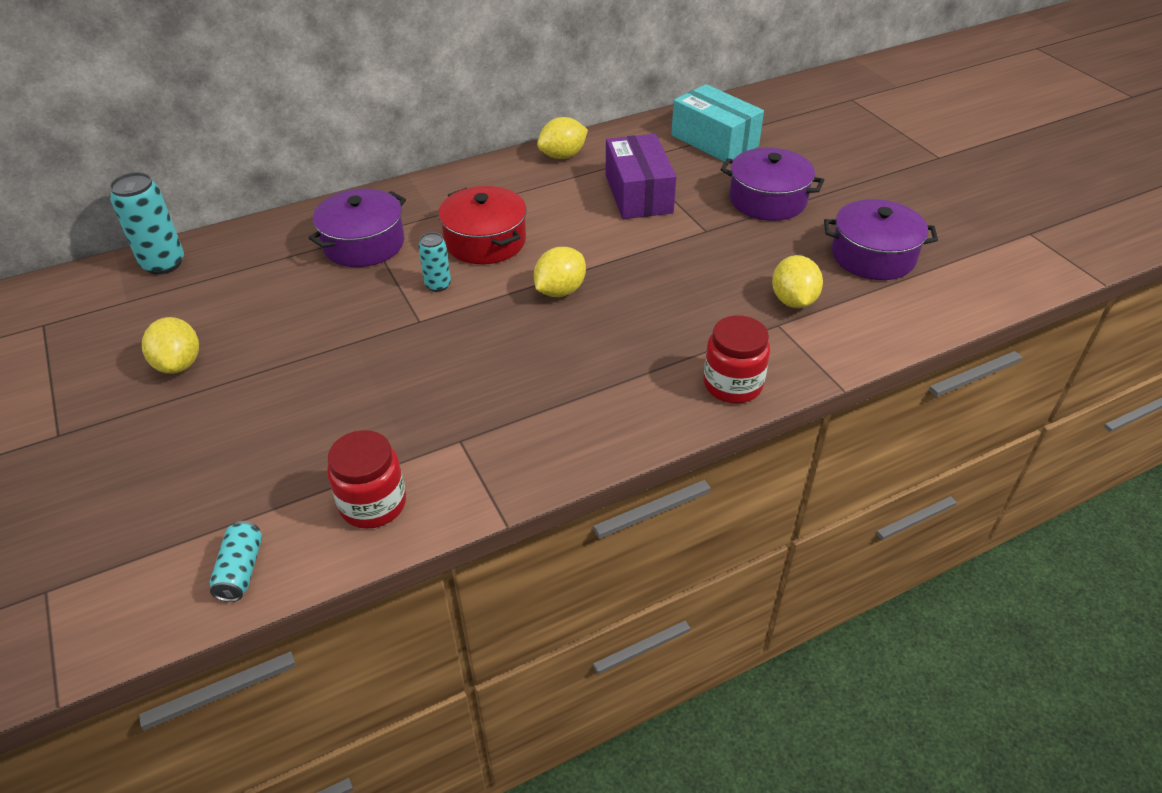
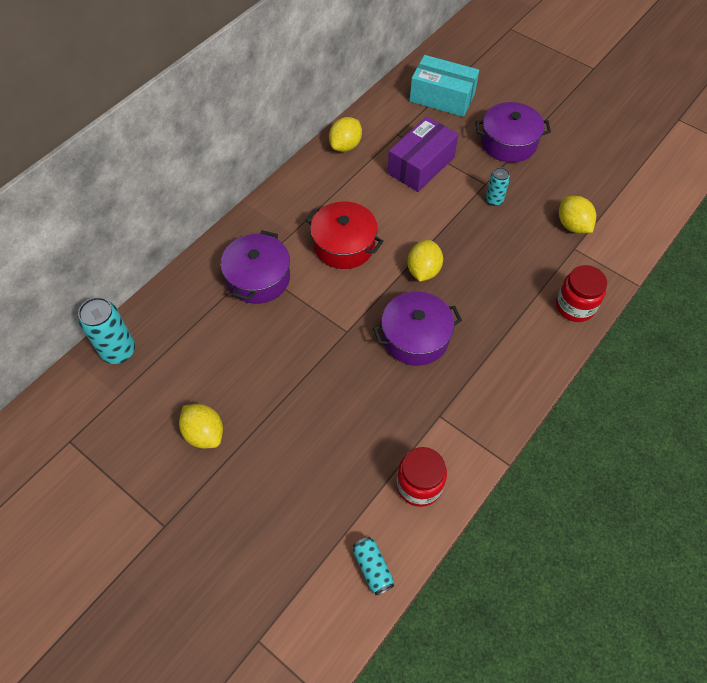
camera: 25 degrees left, 15 degrees up
turquoise can [418,232,451,292] -> turquoise can moved to [486,167,510,206]
purple box [605,134,676,219] -> purple box turned 75 degrees clockwise [388,116,458,192]
purple pot [824,199,938,280] -> purple pot moved to [373,291,462,366]

